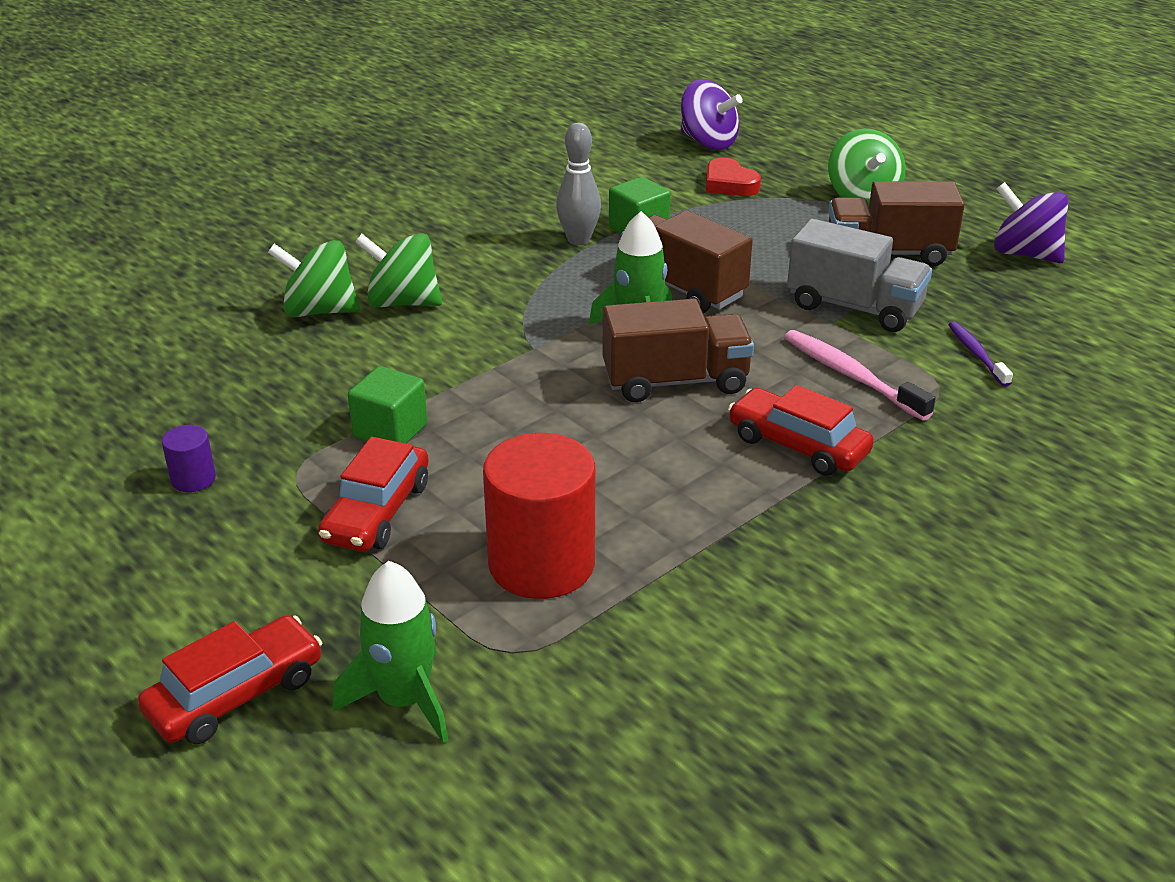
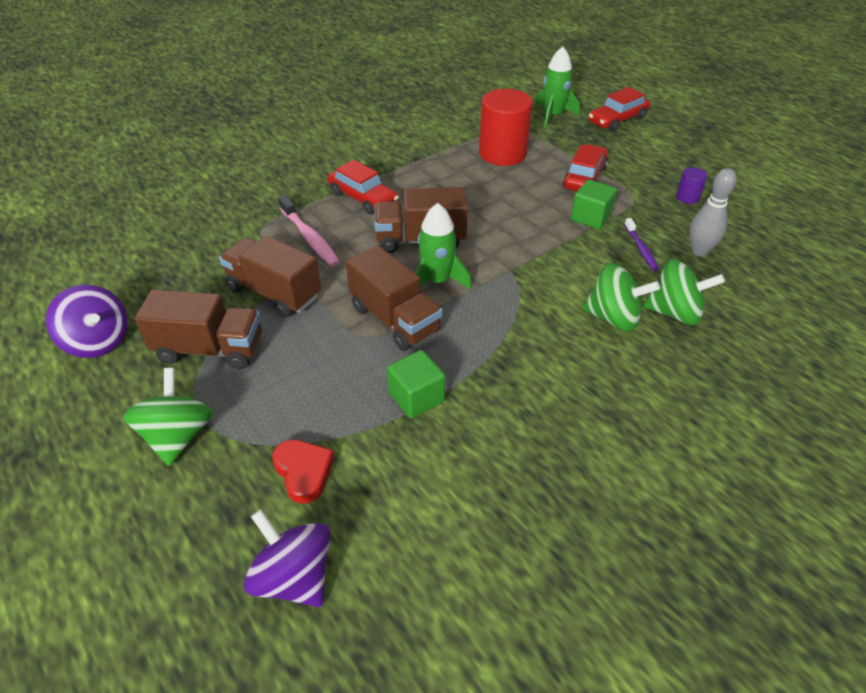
camera: 175 degrees left, 10 degrees up
grey bowling pin [556,123,601,245] -> grey bowling pin moved to [689,168,737,256]
grey truck [787,219,932,332] -> brown truck [219,235,321,317]
purple toothbrush [948,321,1013,387] -> purple toothbrush moved to [624,218,659,271]

